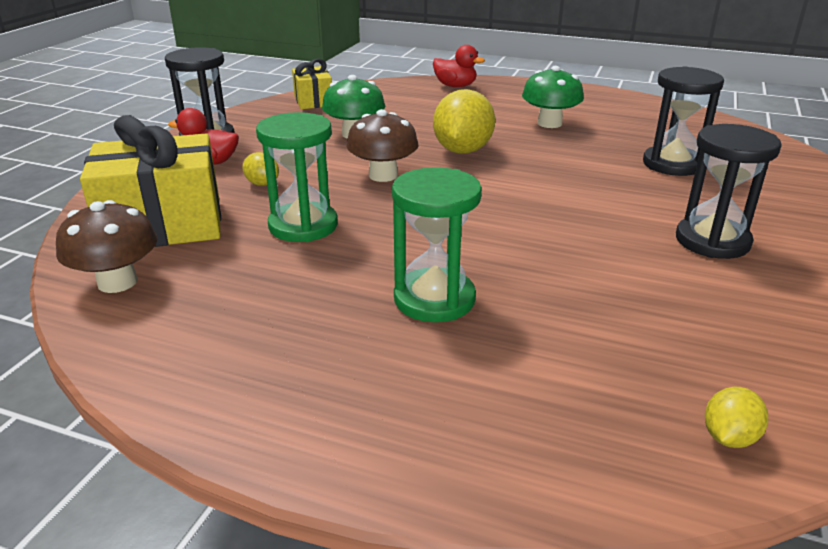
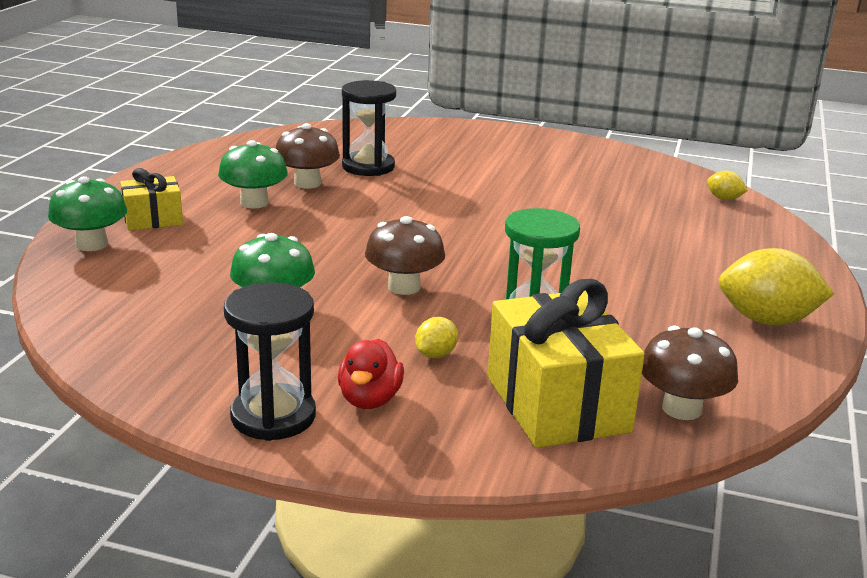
camera: 95 degrees left, 5 degrees down
yellow gift [292,59,332,109] -> yellow gift moved to [120,168,183,231]
green hourglass [392,167,482,322] -> none
red duck [433,45,485,87] -> green mushroom [48,176,127,251]
yellow lemon [433,89,495,154] -> yellow lemon moved to [718,248,834,326]
black hourglass [676,124,782,259] -> none
none -> brown mushroom [276,123,340,189]

